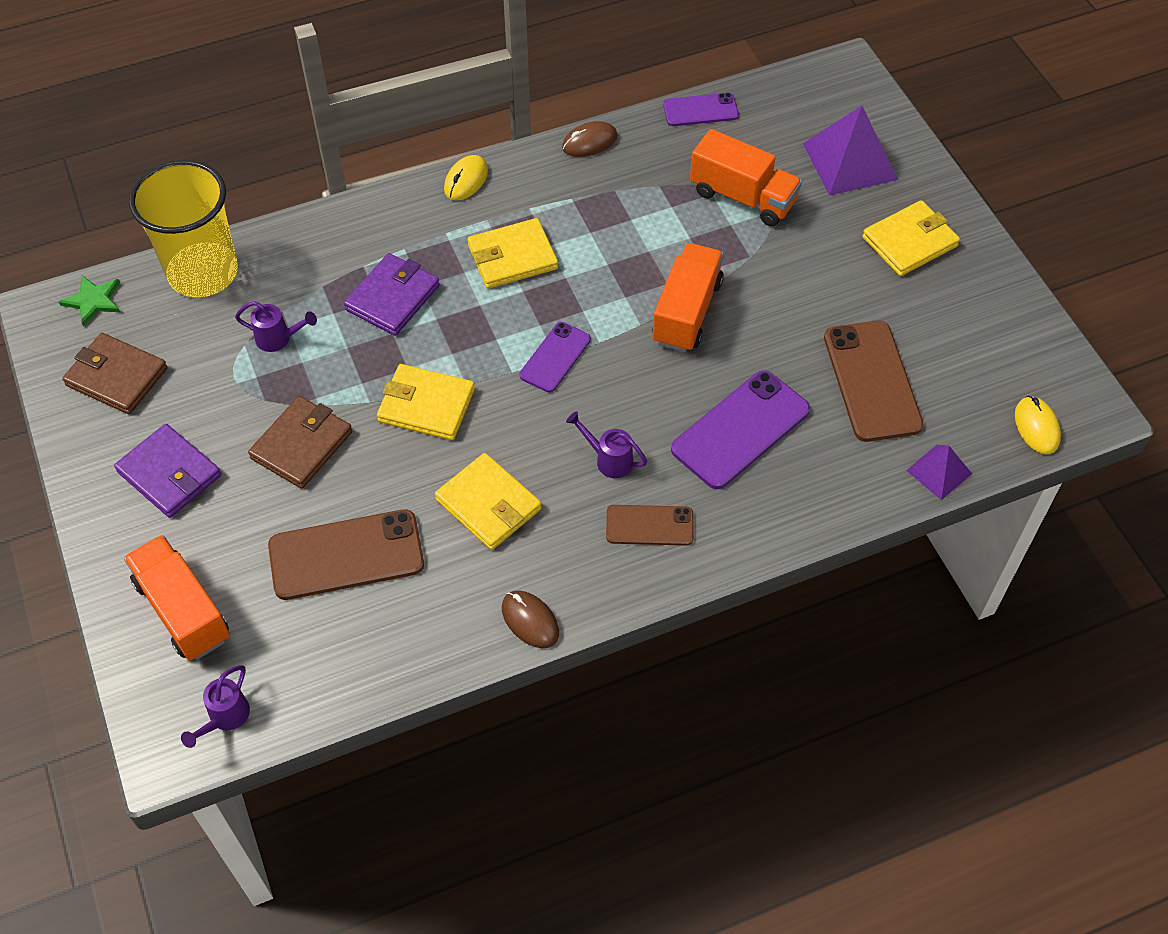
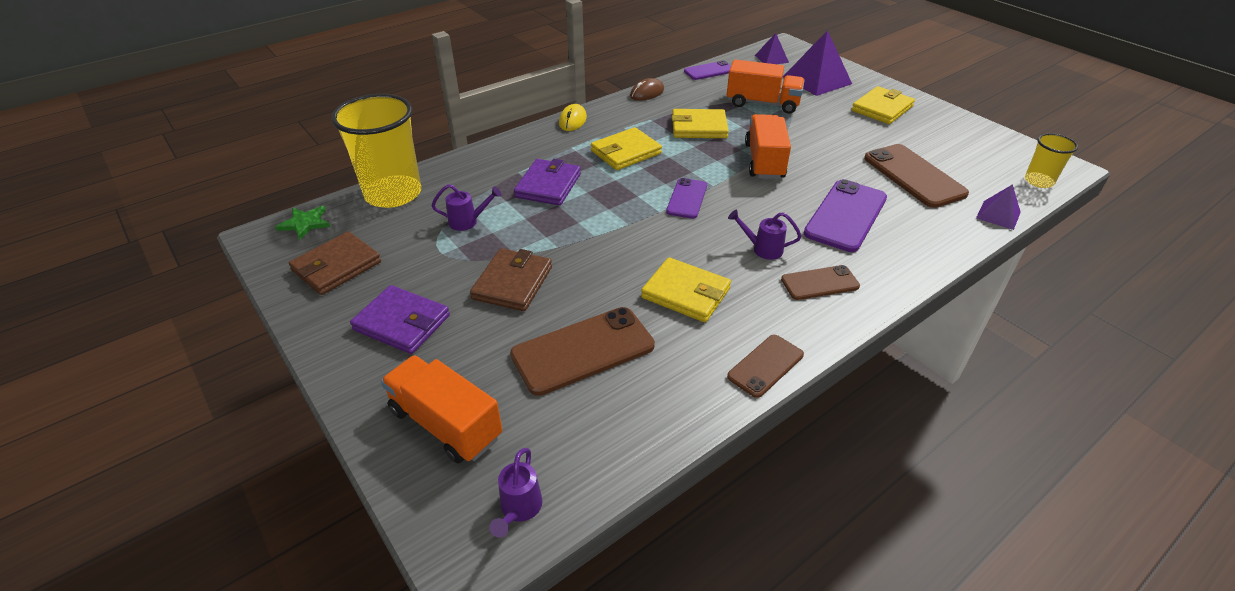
camera: 15 degrees left, 15 degrees down
brown wallet [62,333,168,414] -> brown wallet turned 60 degrees counterclockwise [289,231,381,295]
yellow wallet [377,364,475,440] -> yellow wallet moved to [672,109,729,138]
brown mouse [502,590,559,648] -> brown phone [727,335,804,398]
yellow mouse [1015,396,1061,454] -> yellow cup [1025,133,1078,188]
none -> purple pyramid [755,33,789,64]

